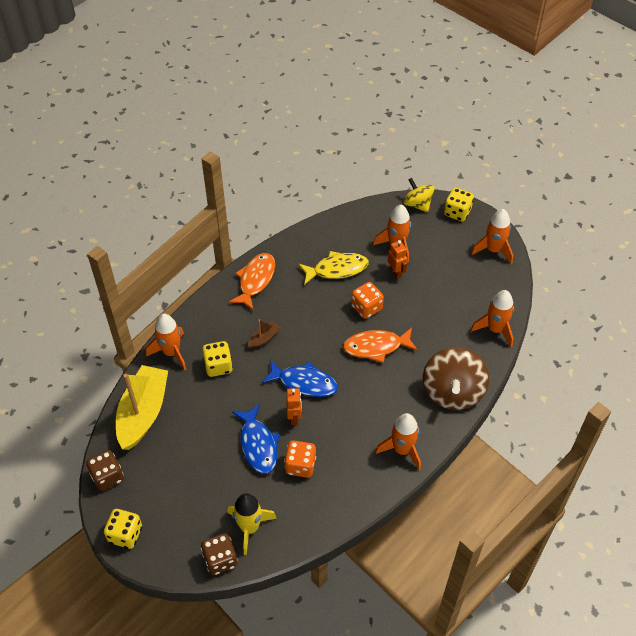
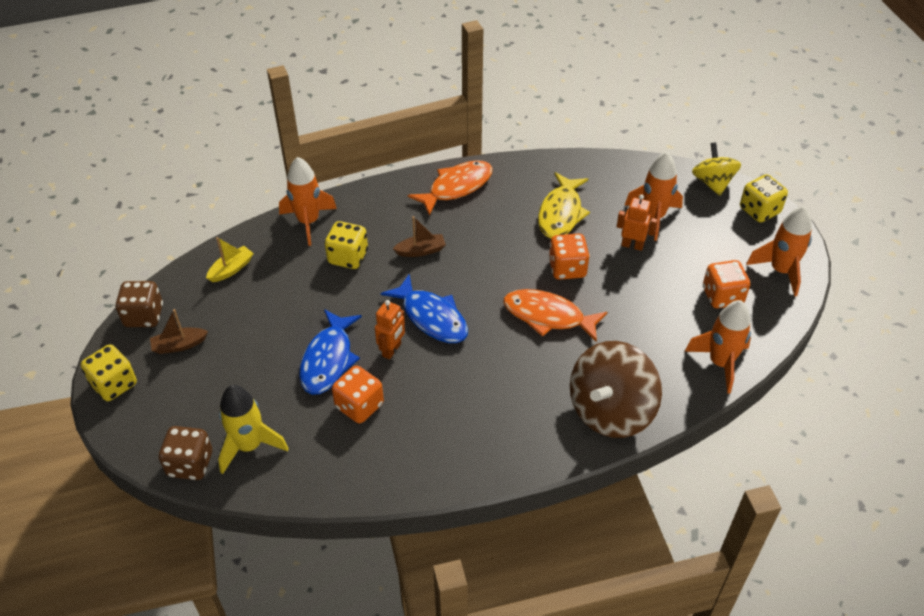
camera: 30 degrees right, 5 degrees down
yellow boat [116,365,168,450] -> yellow boat [206,237,254,282], size x0.44
yellow fish [298,251,369,285] -> yellow fish turned 90 degrees clockwise [538,172,590,238]
orange rocket [375,413,421,470] -> none
orange robot [388,240,407,279] -> orange robot turned 75 degrees counterclockwise [617,194,657,251]
none -> brown boat [150,309,208,354]
none -> orange dice [703,260,750,308]

